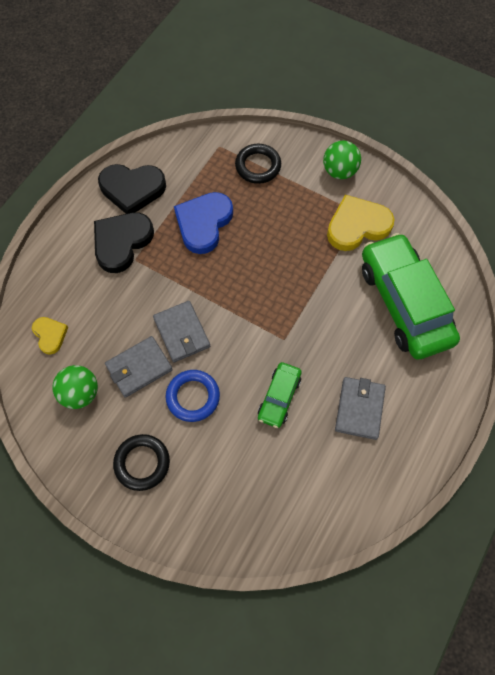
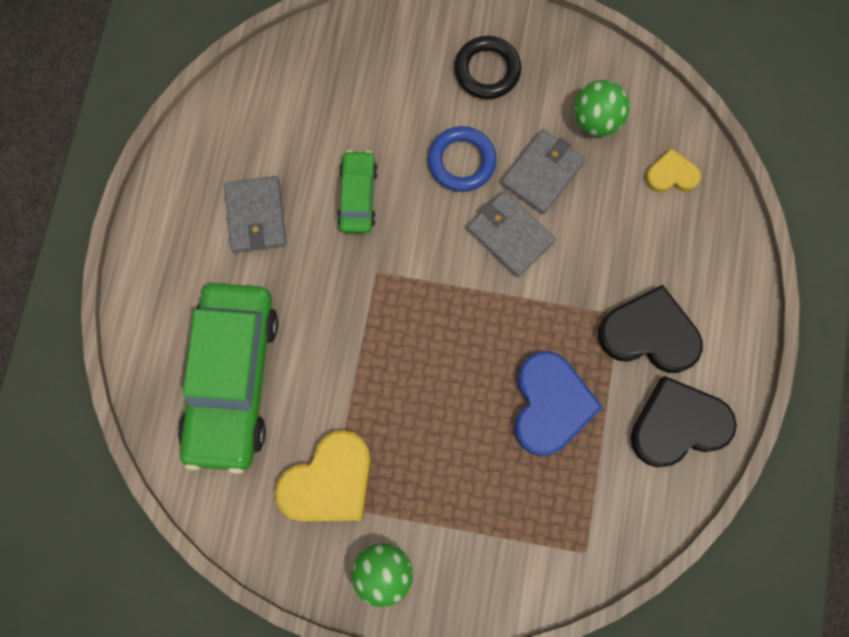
camera: 160 degrees right, 10 degrees up
yellow heart [32,317,68,355] -> yellow heart turned 135 degrees clockwise [645,148,701,193]
black heart [94,213,154,273] -> black heart turned 90 degrees counterclockwise [598,285,703,373]
black ring [235,144,281,184] -> none
green car [362,233,460,360] -> green car turned 45 degrees clockwise [178,283,278,474]

